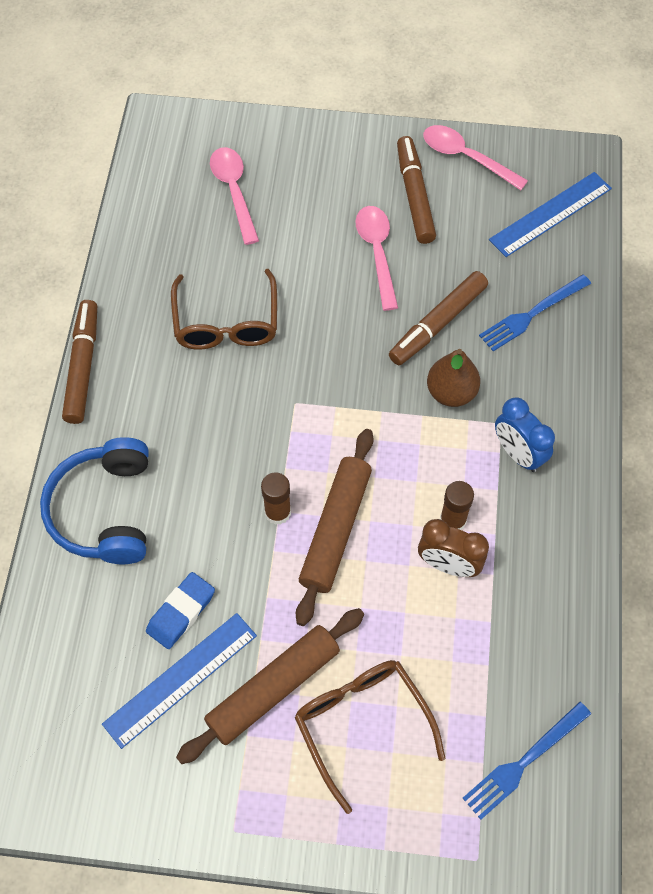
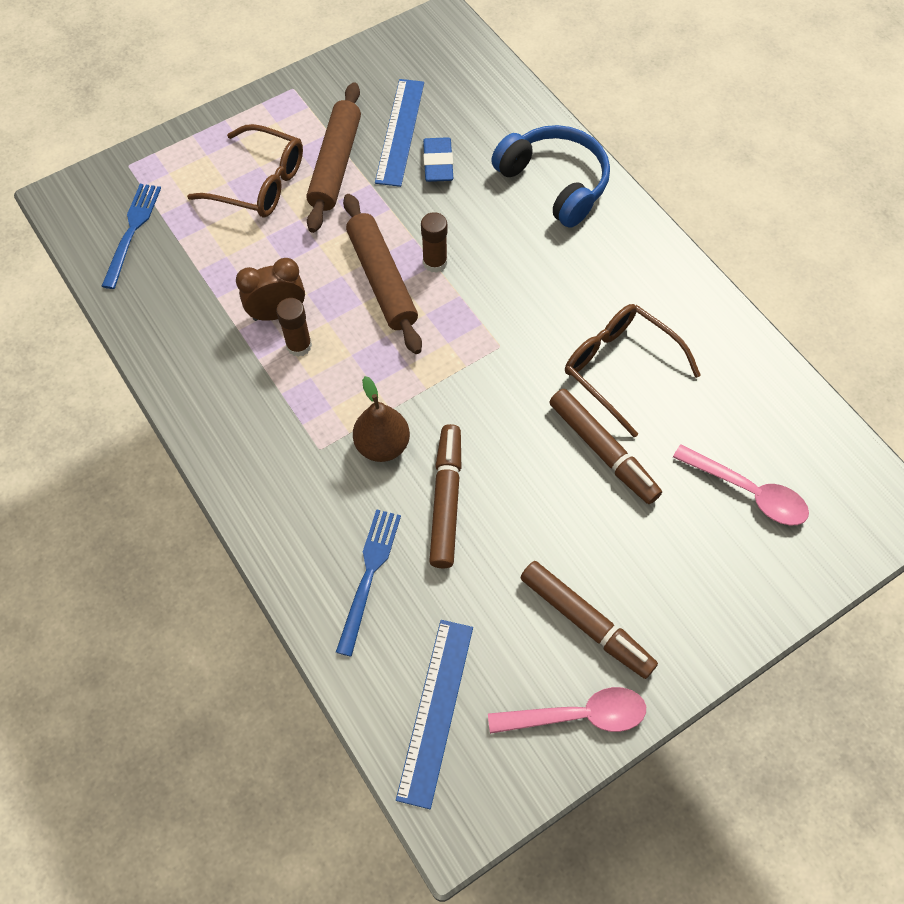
camera: 140 degrees right, 0 degrees up
brown marker [62,300,97,424] -> brown marker moved to [550,389,662,504]
pink spoon [356,206,398,311] -> none
blue clock [495,398,555,472] -> none

